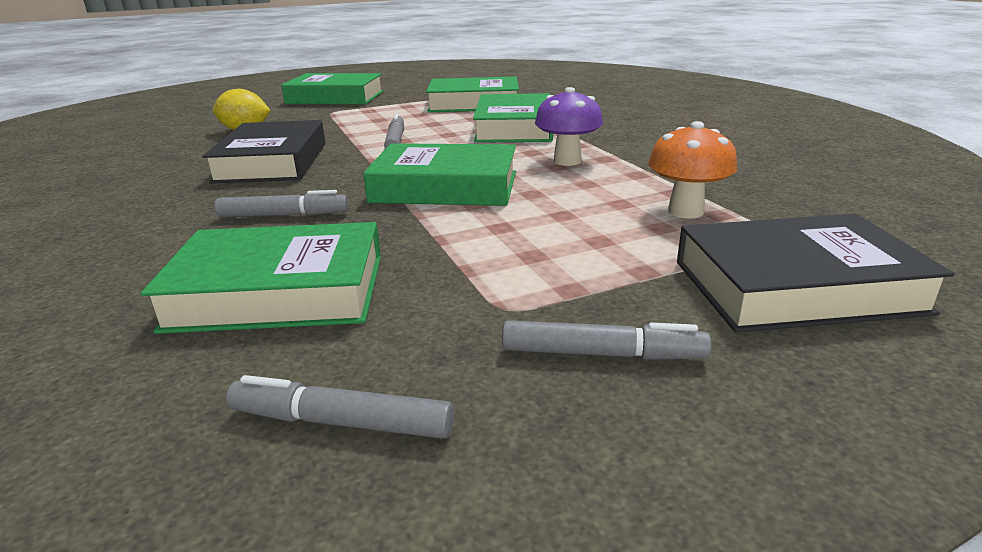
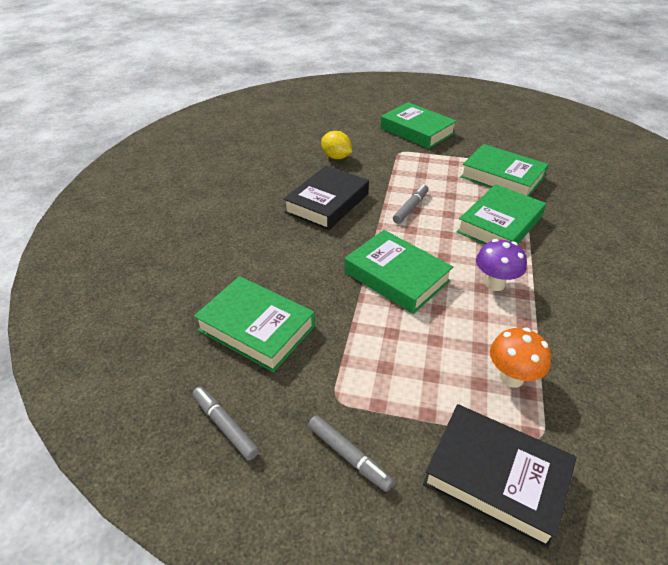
camera: 35 degrees right, 15 degrees up
grey marker [214,190,349,218] -> none

